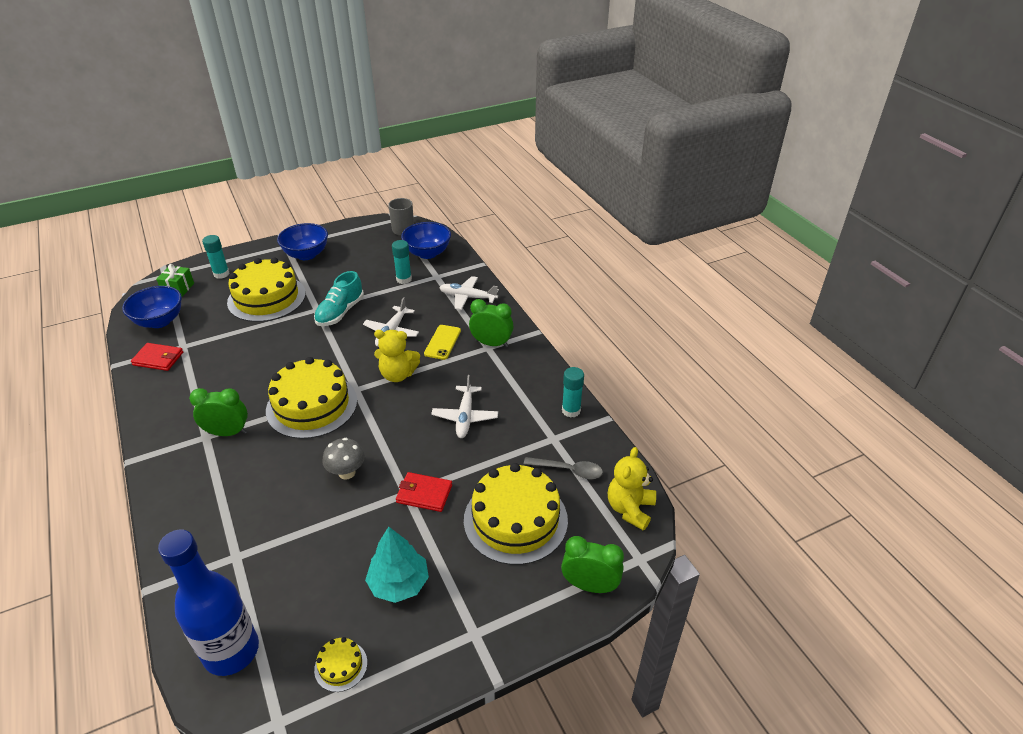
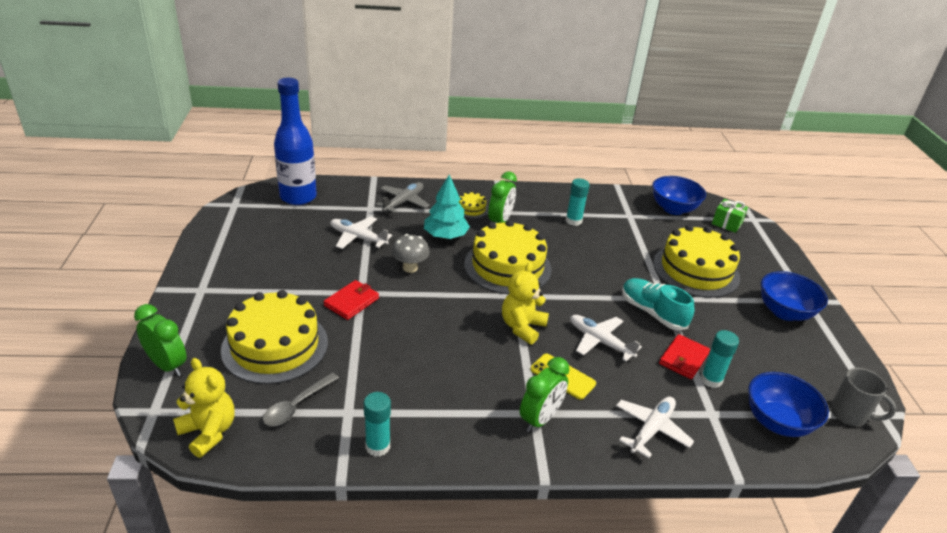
camera: 110 degrees right, 5 degrees down
red wallet [131,343,183,371] -> red wallet moved to [659,334,710,379]
turquoise glue stick [202,235,229,279] -> turquoise glue stick moved to [566,178,590,226]
yellow cake [314,637,367,692] -> yellow cake moved to [459,192,488,218]
turquoise tree [365,527,429,603] -> turquoise tree moved to [424,175,470,239]
white plane [431,375,498,438] -> white plane moved to [330,217,392,249]
green clock [561,536,624,593] -> green clock turned 90 degrees counterclockwise [134,304,187,376]
none -> grey plane [376,182,430,213]

